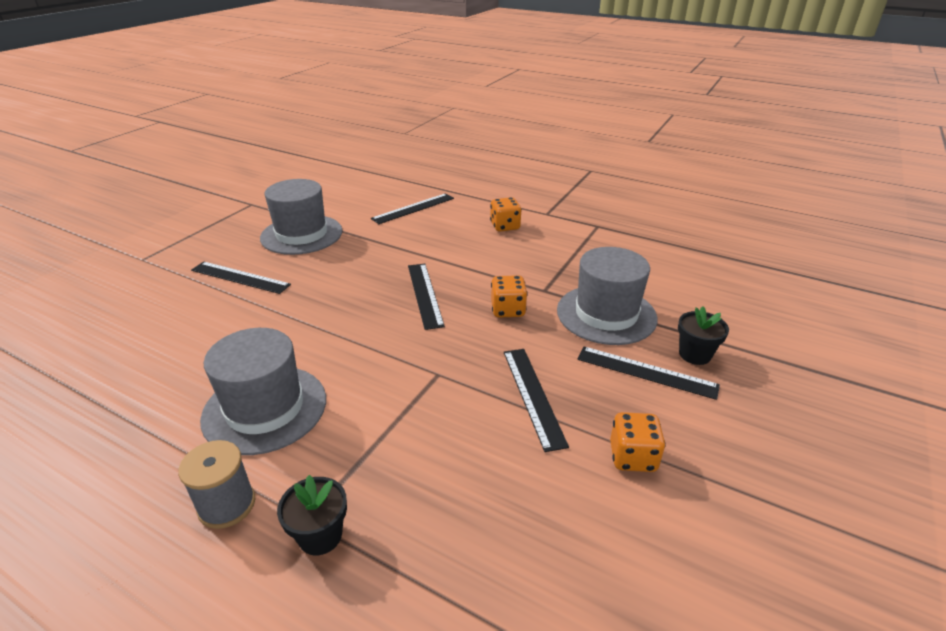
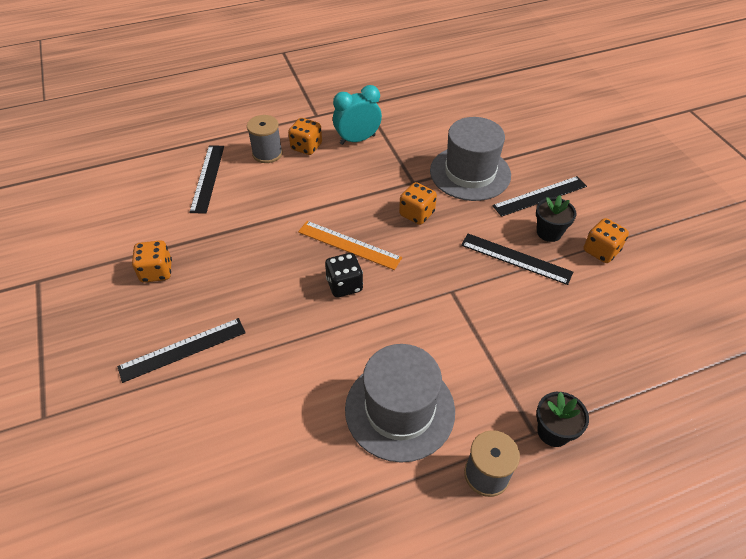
camera: 50 degrees left, 15 degrees up
grey hat [260,179,343,255] -> orange dice [132,240,172,283]
black ruler [408,264,445,330] -> orange ruler [298,221,402,270]
black flower pot [678,306,729,365] -> black flower pot moved to [536,195,576,242]
none -> grey spool [247,115,283,163]
none -> black dice [325,253,363,298]
none -> turquoise clock [333,85,382,145]

